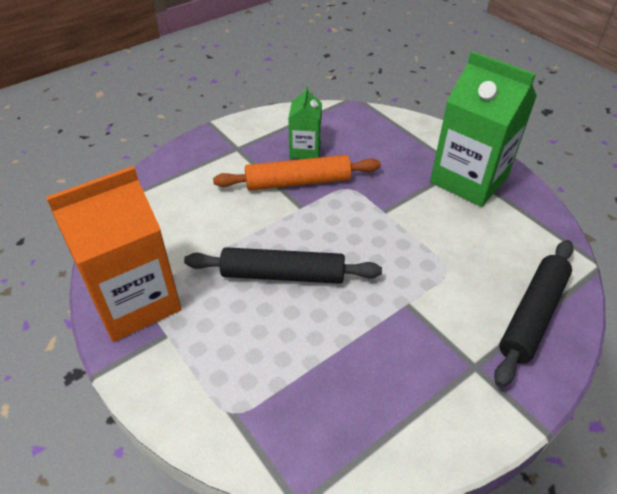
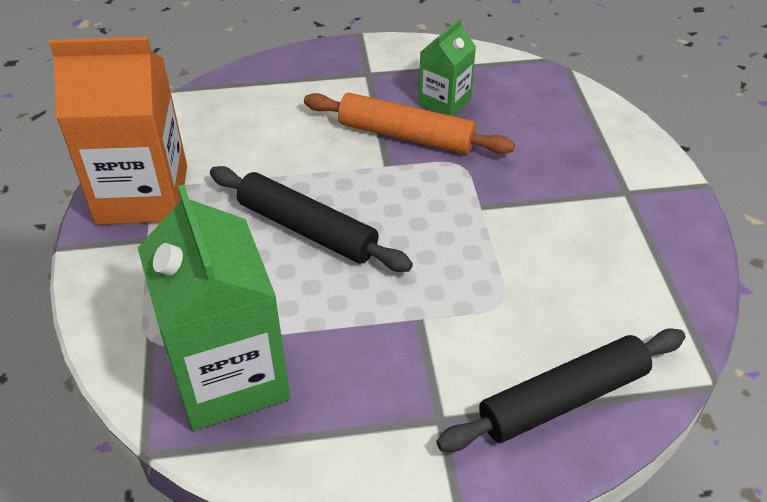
camera: 30 degrees right, 0 degrees up
green carton [430,51,537,207] -> green carton moved to [138,185,290,431]

